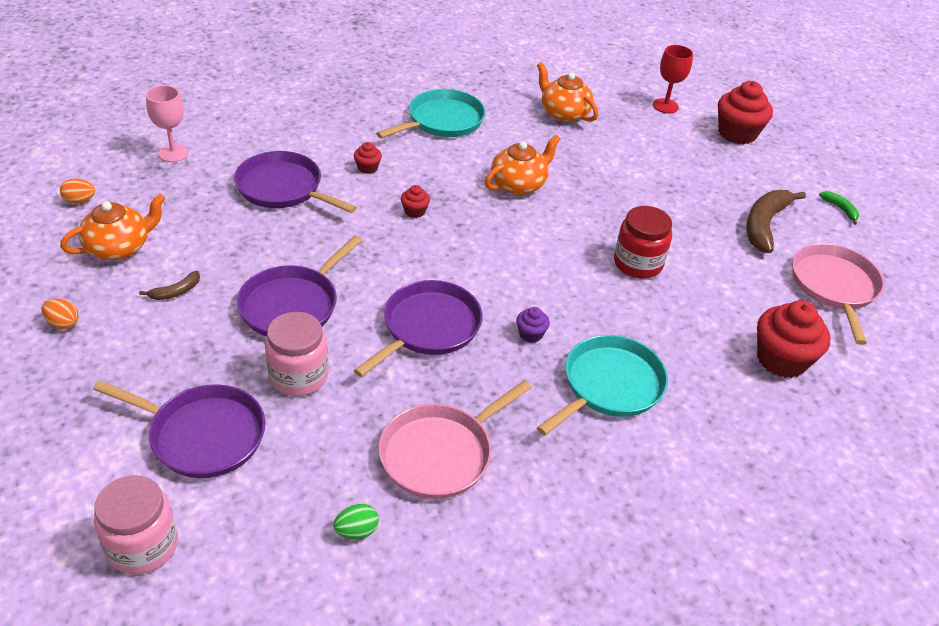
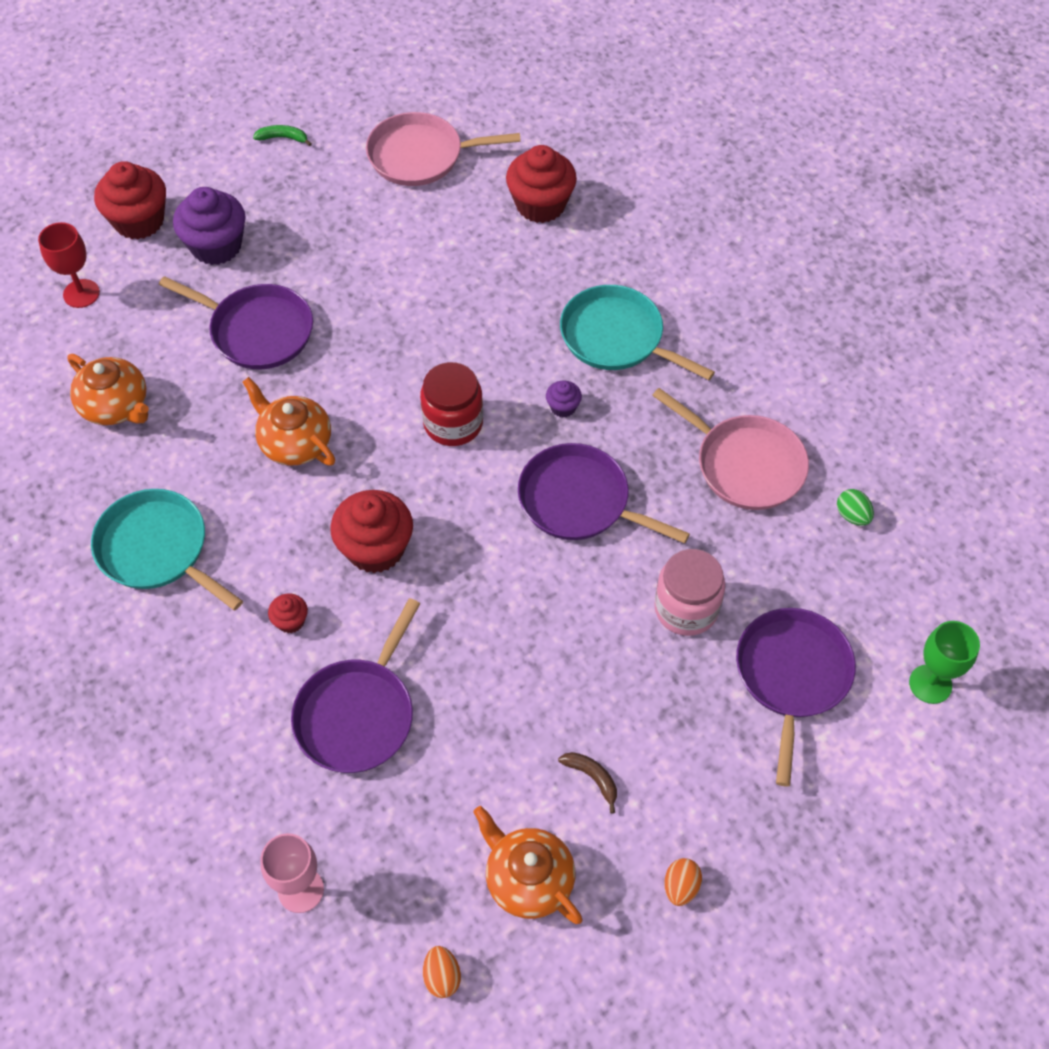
camera: 95 degrees left, 15 degrees up
pink jar [94,475,178,575] -> green goblet [909,621,980,704]
purple pan [237,236,362,336] -> purple pan moved to [159,276,313,369]
red cupcake [401,185,430,218] -> red cupcake [330,490,413,573], size x2.12
orange teapot [537,62,598,122] -> orange teapot turned 90 degrees counterclockwise [67,354,149,425]
red jar [614,206,672,278] -> red jar moved to [420,362,483,446]
brown banana [746,190,806,253] -> none
green banana [819,191,859,225] -> green banana turned 45 degrees clockwise [253,125,312,146]
none -> purple cupcake [173,187,246,265]

